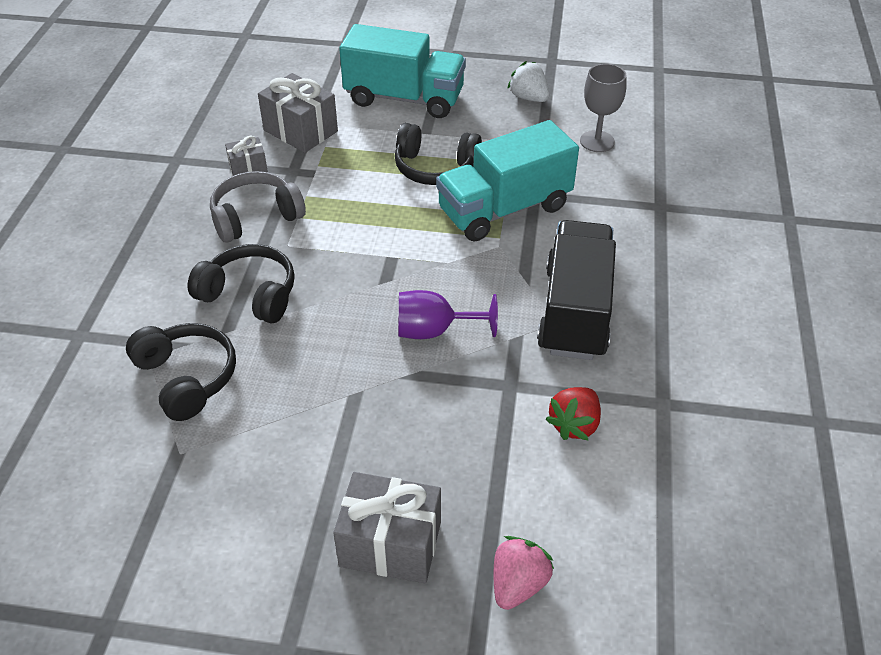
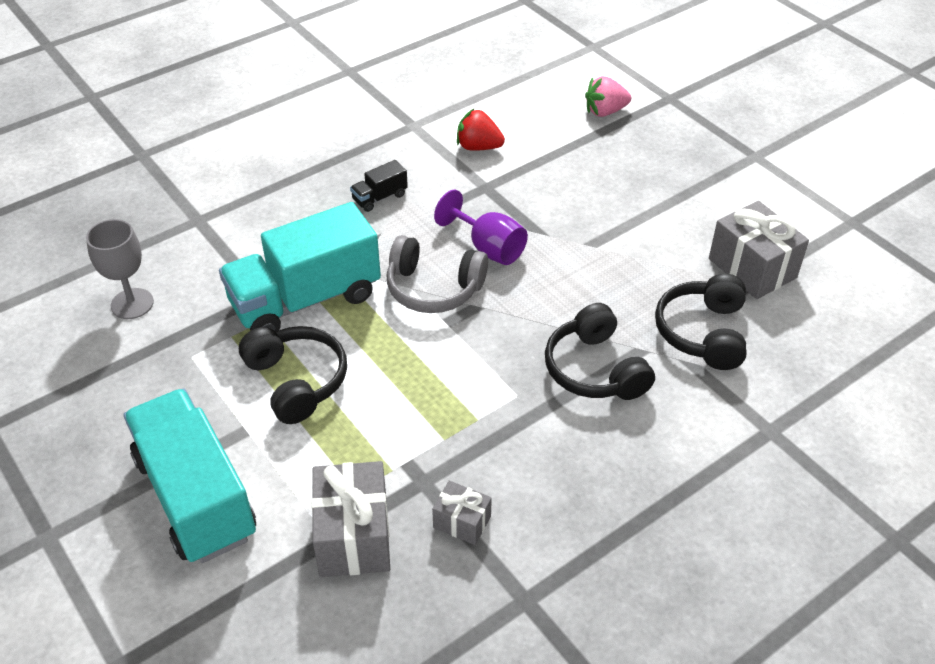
camera: 135 degrees left, 0 degrees up
grey headphones [210,171,306,243] -> grey headphones moved to [386,235,488,313]
grey gift [333,472,441,583] -> grey gift moved to [709,200,809,299]
turquoise truck [436,120,579,242] -> turquoise truck turned 135 degrees clockwise [219,202,381,332]
white strawberry [507,61,549,102] -> none
black truck [537,220,616,360] -> black truck [350,160,408,212], size x0.41
red strawberry [546,387,601,440] -> red strawberry turned 150 degrees counterclockwise [457,109,505,151]

